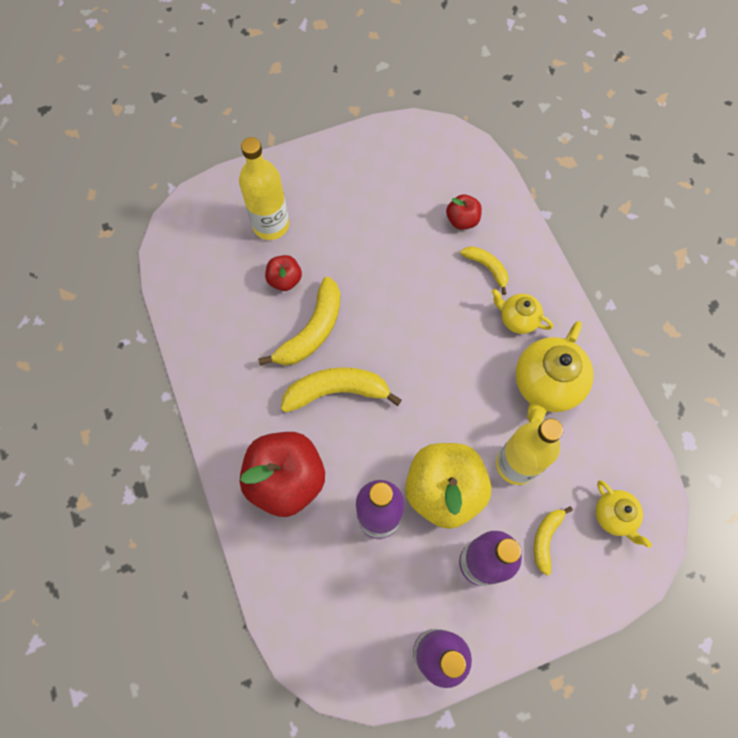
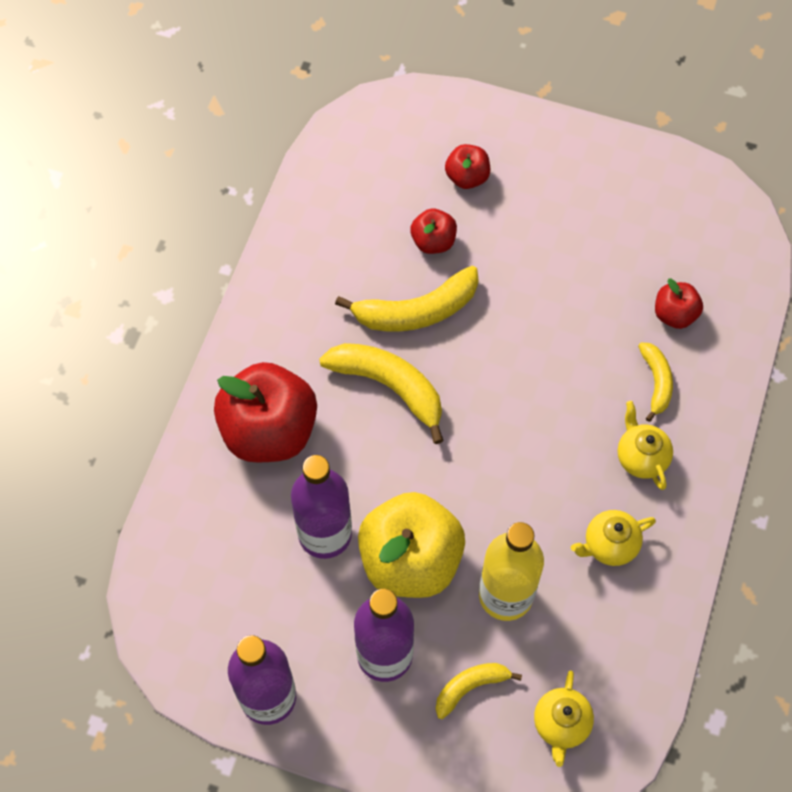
camera: 40 degrees right, 5 degrees down
yellow bottle [239,137,289,240] -> red apple [445,144,490,189]
yellow teapot [515,321,594,423] -> yellow teapot [571,510,656,566], size x0.57

